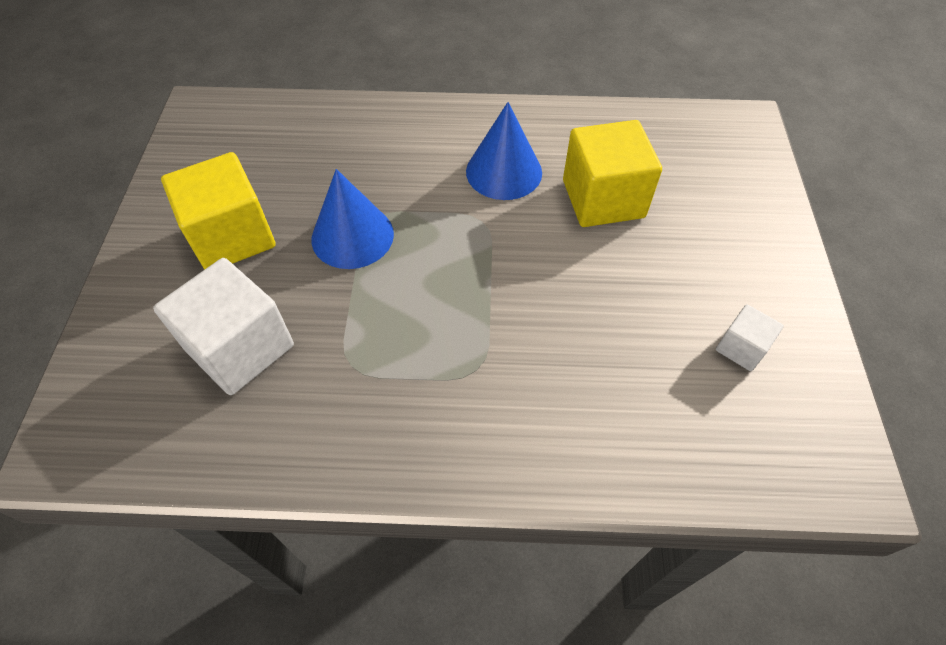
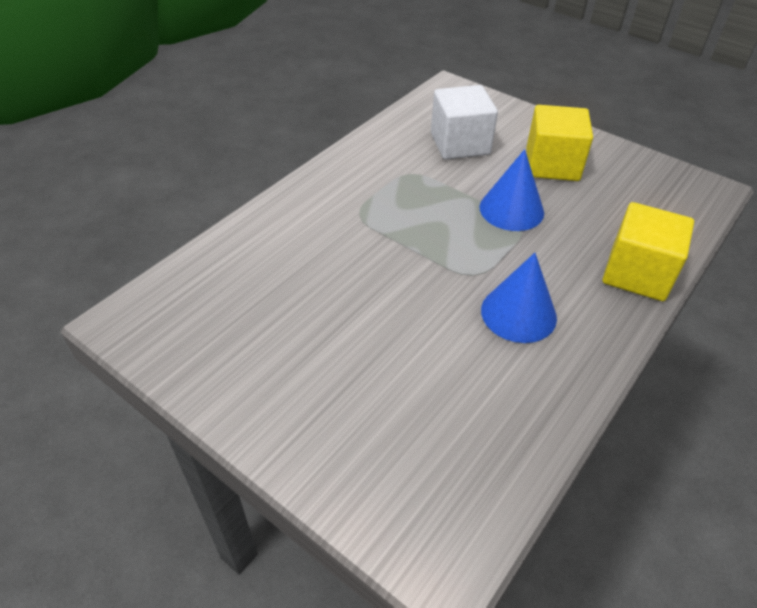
camera: 125 degrees right, 10 degrees down
yellow cube [563,120,662,227] -> yellow cube moved to [602,202,694,301]
white cube [716,305,784,371] -> none

